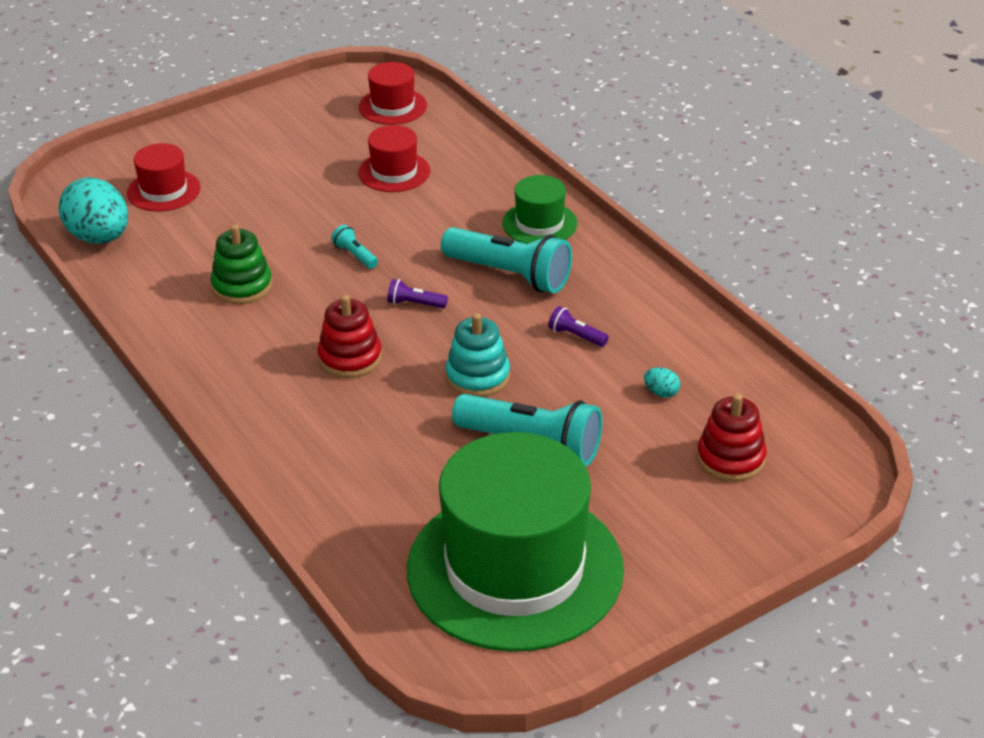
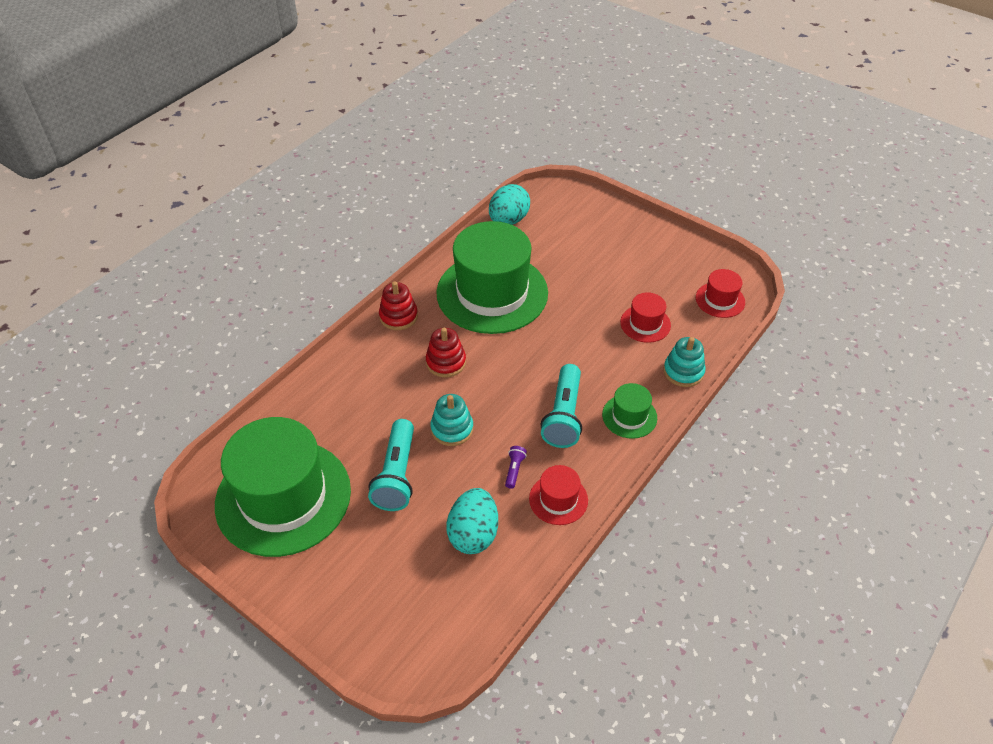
camera: 70 degrees right, 10 degrees up
red hat [127,143,200,211] -> red hat moved to [529,465,588,525]
green stacking toy [210,224,272,304] -> green hat [436,221,548,334]
turquoise flashlight [331,225,378,269] -> none
purple flashlight [387,279,448,308] -> none
turquoise egg [644,367,680,398] -> turquoise egg [447,488,498,554], size x2.48
red stacking toy [697,394,767,482] -> red stacking toy moved to [379,282,418,330]
none -> turquoise stacking toy [663,337,706,387]

